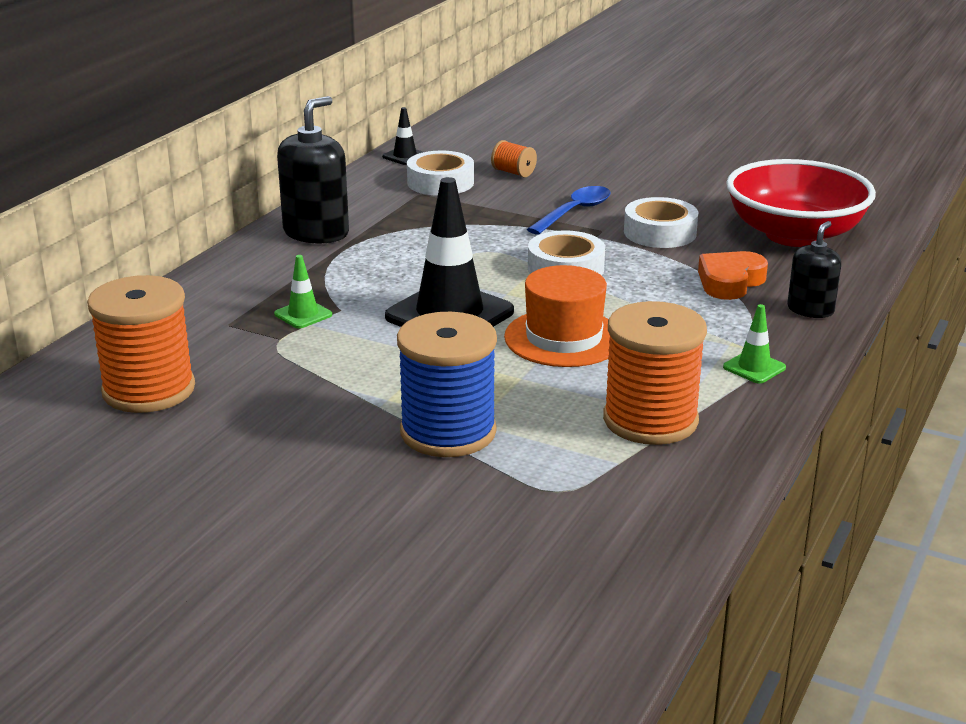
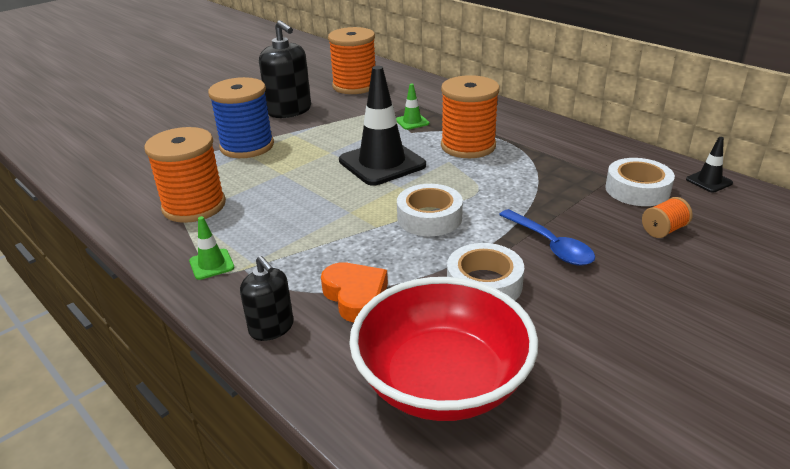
camera: 110 degrees right, 5 degrees up
black soap dispenser [277,96,349,244] -> black soap dispenser moved to [259,20,311,118]
orange hat [504,265,610,367] -> none
none -> orange spool [441,75,500,158]

